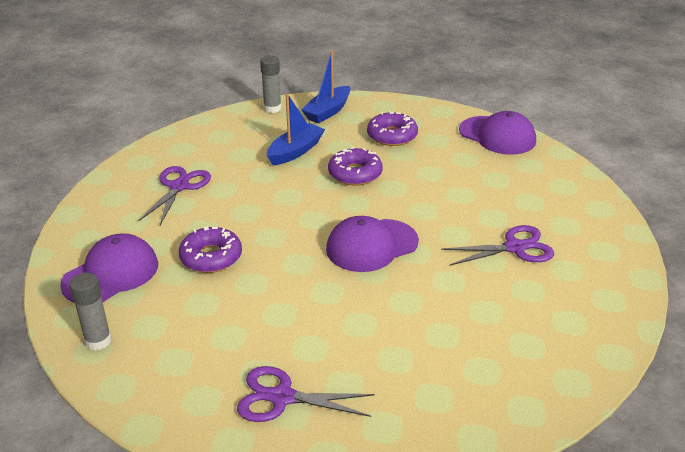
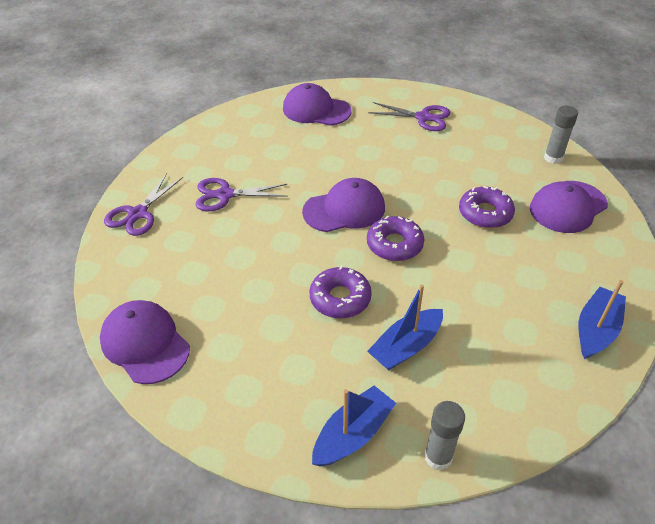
camera: 170 degrees left, 10 degrees up
purple scissors [138,166,211,225] -> purple scissors moved to [104,173,183,236]
purple donut [367,112,418,146] -> purple donut moved to [367,216,424,261]
none -> purple cap [283,83,352,126]
none -> blue boat [578,280,626,359]

